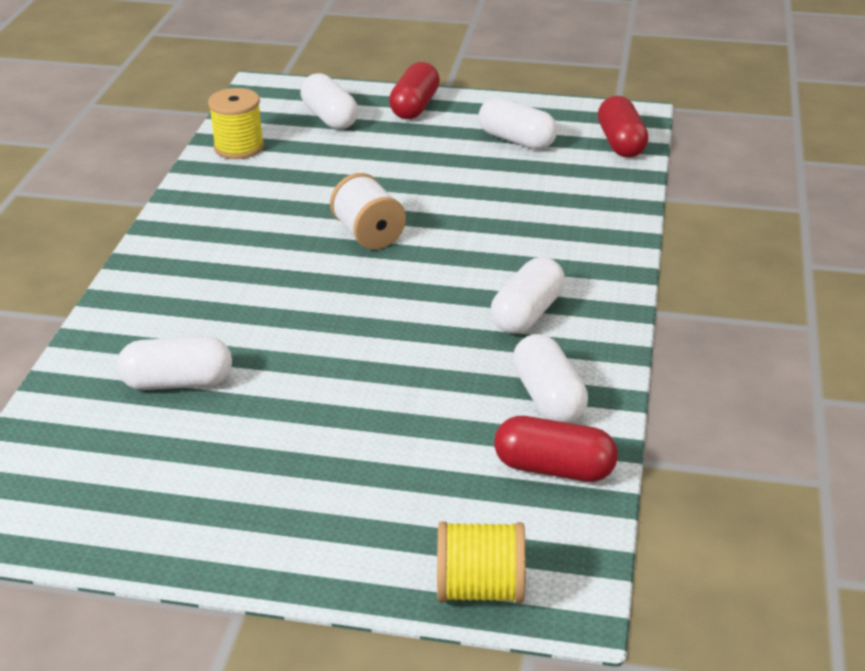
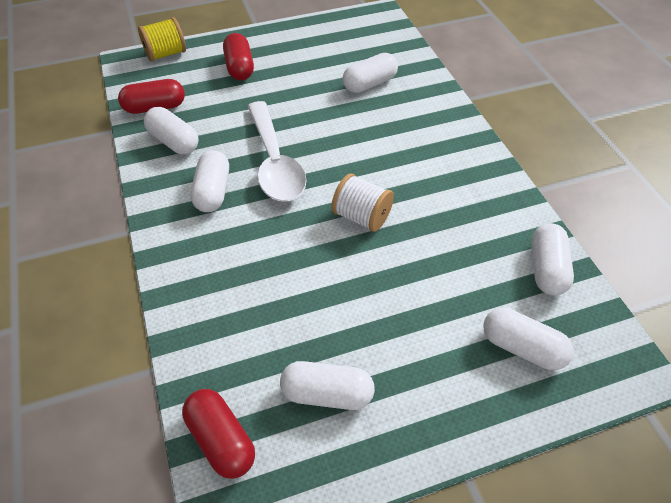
camera: 150 degrees right, 15 degrees up
yellow spool [208,88,264,159] -> white capsule [532,223,574,296]
red capsule [389,62,440,119] -> red capsule moved to [223,33,254,80]
none -> white spoon [248,101,307,202]

